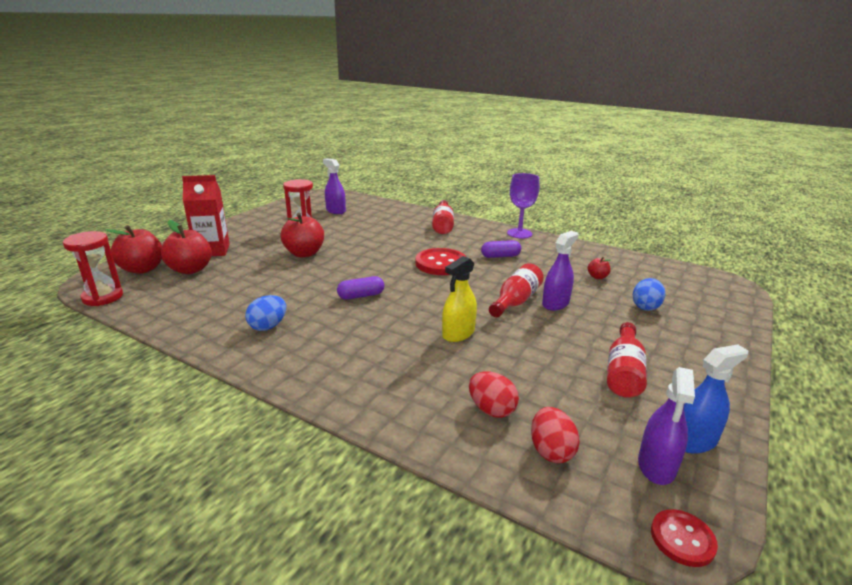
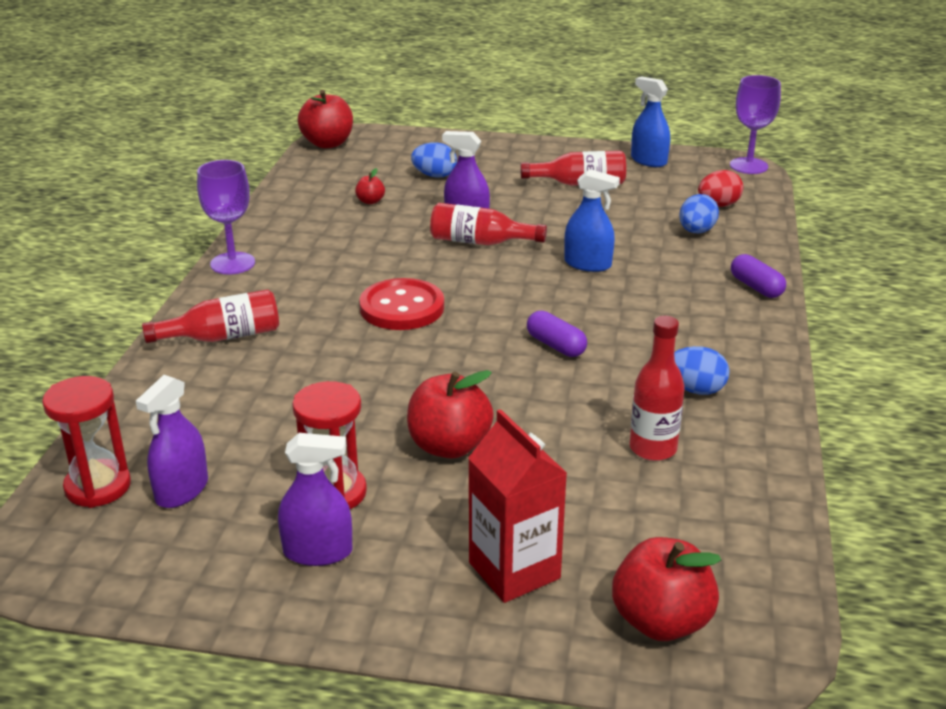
camera: 110 degrees left, 5 degrees up
red hourglass [63,231,123,306] -> red hourglass moved to [42,376,131,508]
red apple [161,220,212,274] -> red apple moved to [298,90,353,148]
yellow spray bottle [442,256,477,342] -> blue spray bottle [564,169,620,272]
red egg [469,372,519,418] -> blue egg [679,194,719,233]
purple capsule [481,240,521,258] -> purple capsule moved to [731,254,786,298]
purple spray bottle [638,367,695,485] -> purple spray bottle moved to [278,433,352,566]
red button [651,509,718,567] -> purple goblet [730,75,781,174]
none -> red bottle [629,316,685,461]

